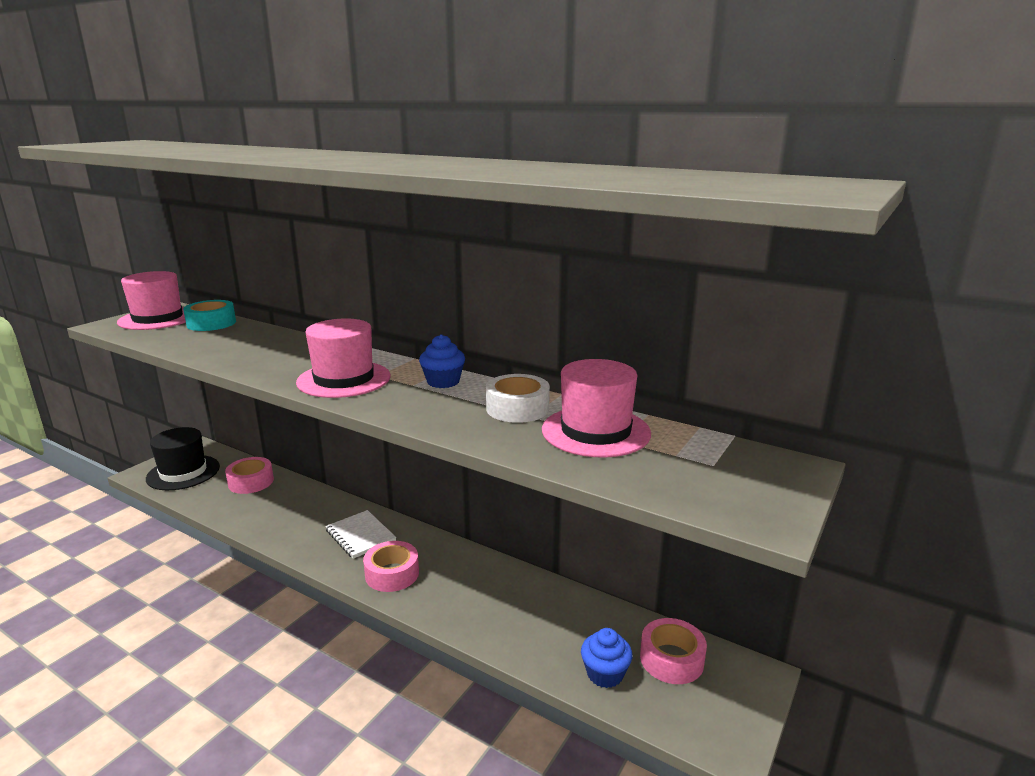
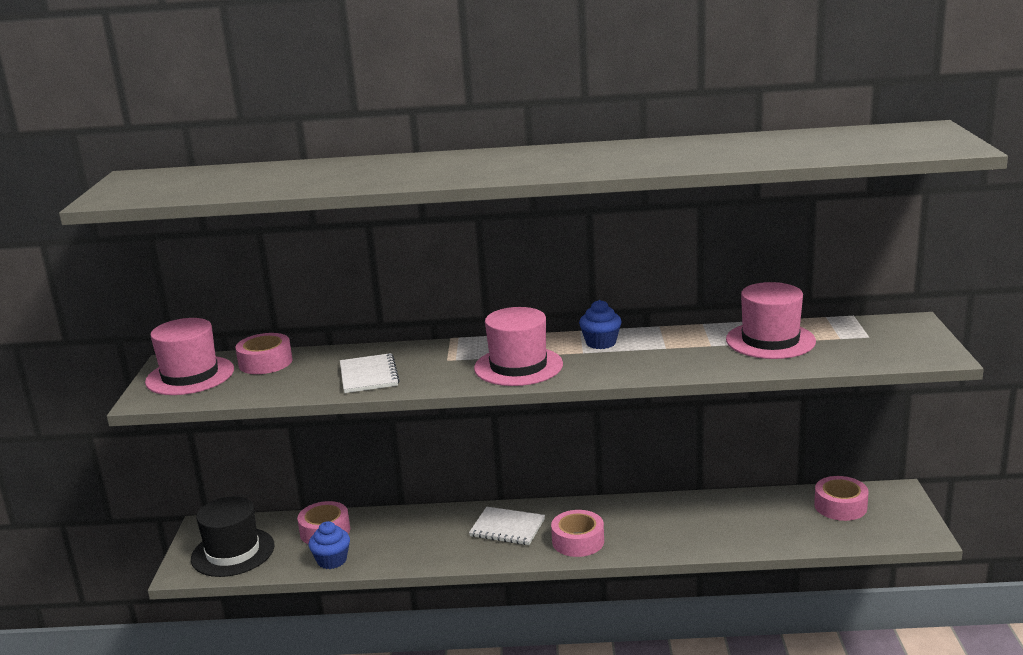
camera: 30 degrees left, 0 degrees up
turquoise tape [183,300,236,331] -> pink tape [235,333,292,374]
white tape [486,374,550,423] -> none
blue cupcake [581,628,633,688] -> blue cupcake moved to [309,521,350,569]
none -> white notebook [340,353,400,393]

